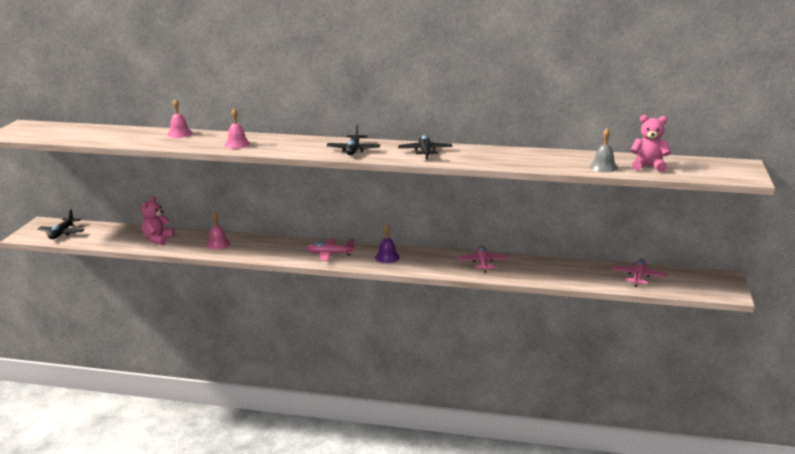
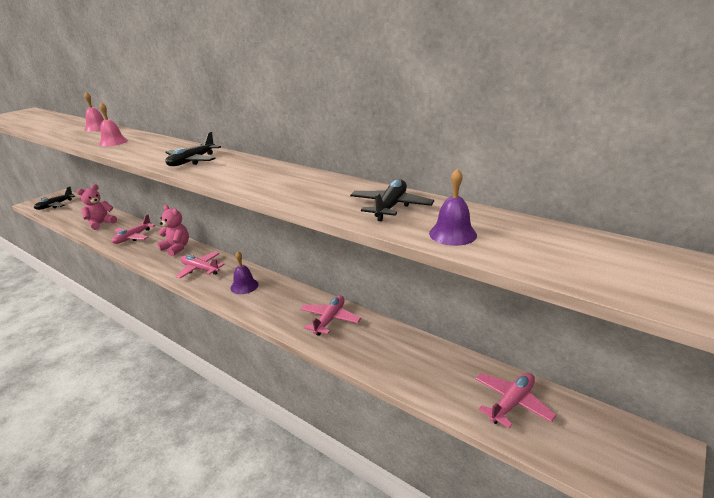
camera: 25 degrees right, 5 degrees up
pink bell [206,212,230,249] -> pink plane [112,214,155,244]
black plane [398,135,452,159] -> black plane moved to [350,180,434,221]
grey bell [590,128,618,172] -> purple bell [429,168,477,246]
pink teddy bear [630,115,671,172] -> pink teddy bear moved to [157,205,189,256]

